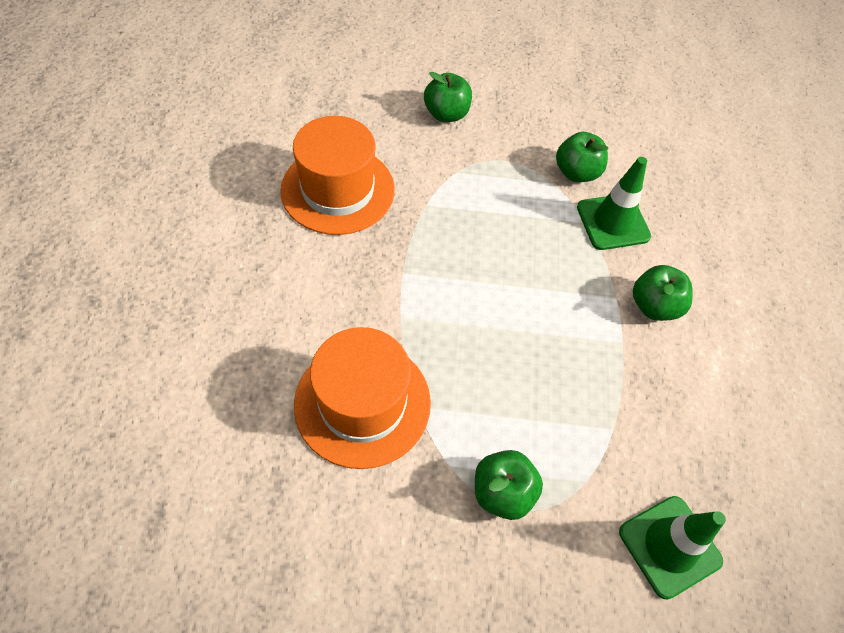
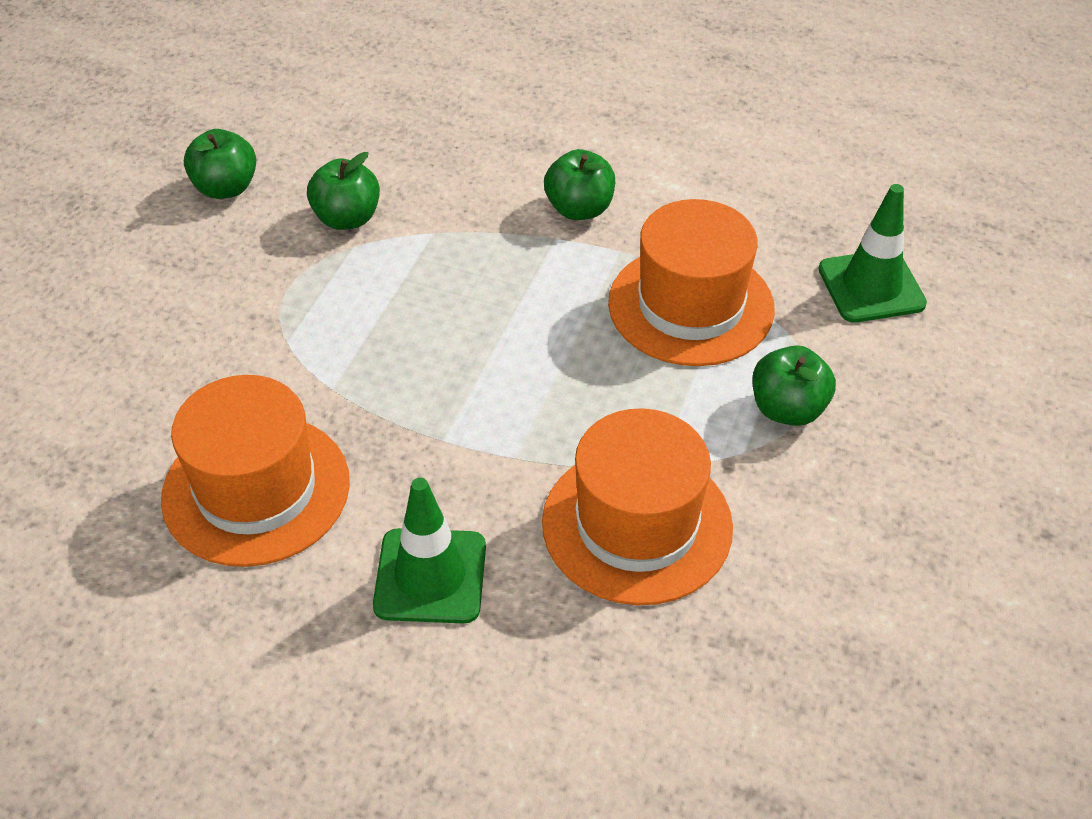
camera: 70 degrees left, 10 degrees down
green apple [424,72,472,122] -> green apple moved to [184,129,256,199]
green traffic cone [577,157,651,250] -> green traffic cone moved to [373,477,486,624]
none -> orange hat [608,199,775,366]

